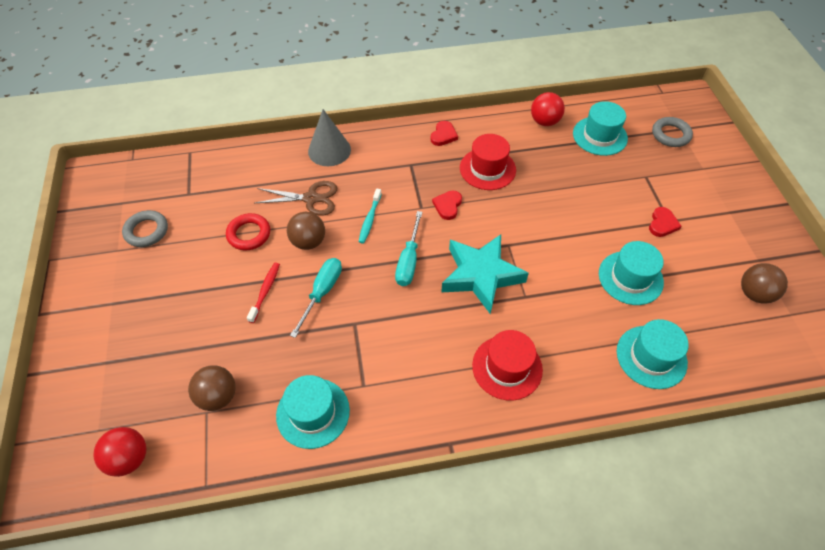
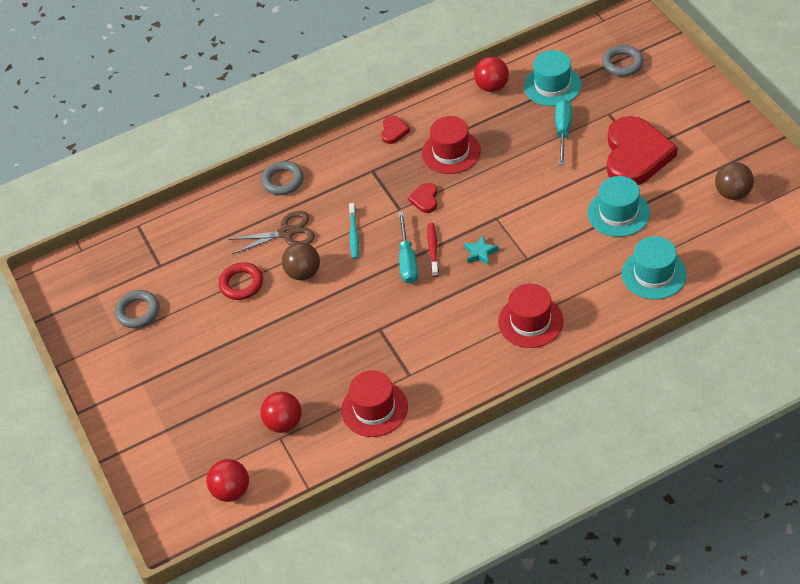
camera: 10 degrees left, 5 degrees down
brown ball [188,365,236,411] -> red ball [260,392,302,433]
red toothbrush [247,263,280,323] -> red toothbrush moved to [427,223,439,277]
turquoise hat [276,375,350,449] -> red hat [341,370,408,437]
turquoise screwdriver [290,258,342,338] -> turquoise screwdriver moved to [555,99,572,165]
grey cone [308,109,351,166] -> grey ring [261,161,304,195]
turquoise star [441,234,529,314] -> turquoise star [464,236,498,265], size x0.41
red heart [649,207,682,237] -> red heart [607,116,678,185], size x2.38

